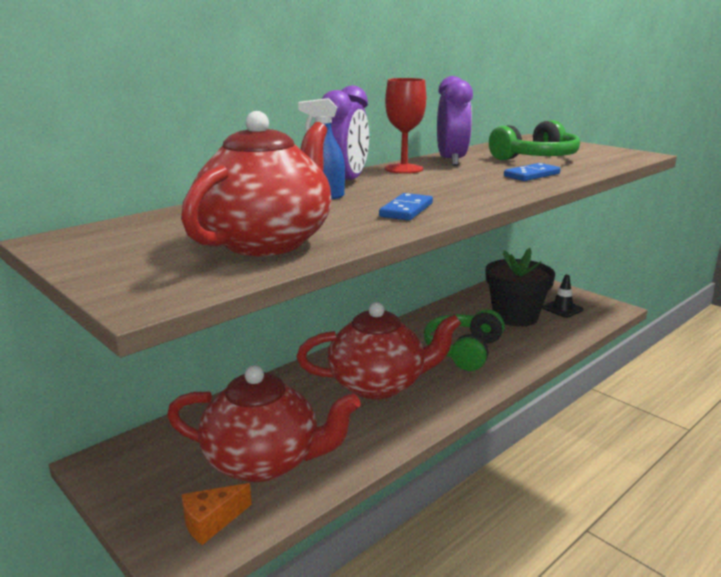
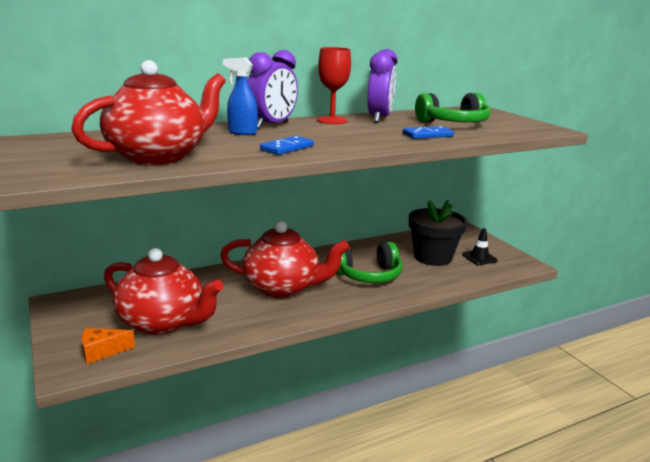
camera: 15 degrees right, 0 degrees up
green headphones [424,309,505,371] -> green headphones turned 150 degrees counterclockwise [336,242,402,283]

